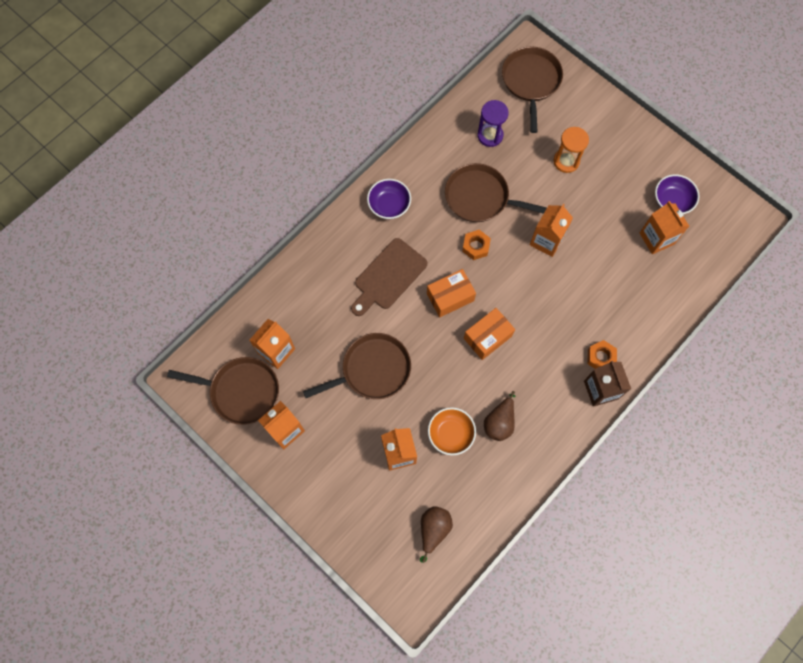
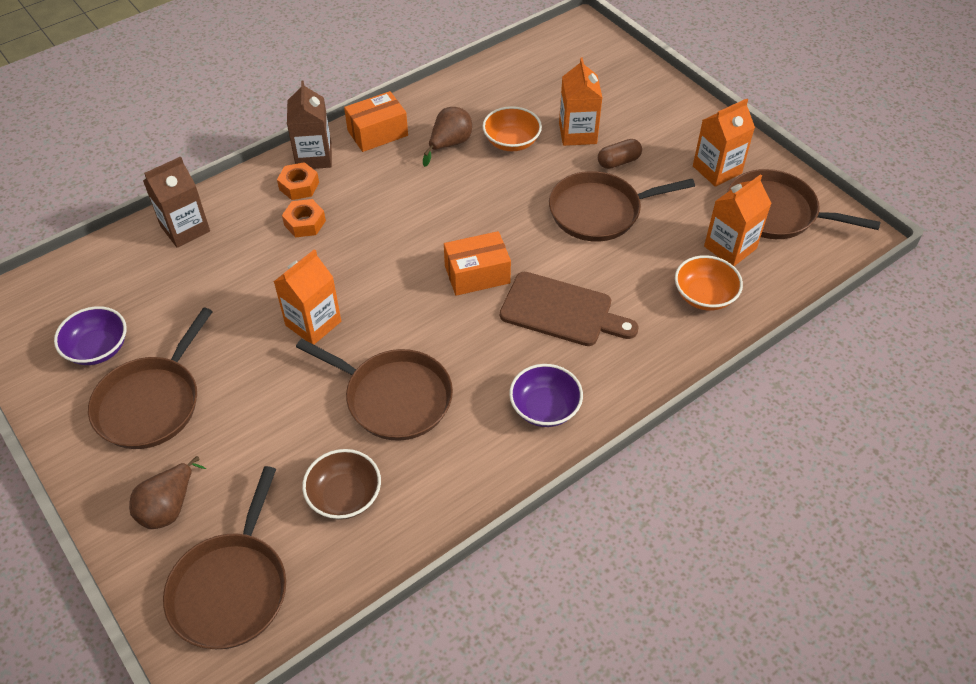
camera: 170 degrees left, 20 degrees down
brown cutting board [351,238,428,316] -> brown cutting board turned 60 degrees clockwise [500,272,639,346]
brown pear [420,506,453,563] -> brown pear moved to [129,456,206,529]
orange nut [462,230,491,260] -> orange nut moved to [282,199,326,237]
orange box [464,308,515,360] -> orange box moved to [344,91,408,152]
purple hourglass [477,100,509,147] -> brown bowl [302,449,381,520]
orange hourglass [553,127,589,173] -> none
orange carton [640,201,689,254] -> none
none -> brown pan [88,307,213,449]
none -> brown carton [143,156,210,248]
none -> brown capsule [598,139,642,169]
none -> orange bowl [675,255,743,311]

